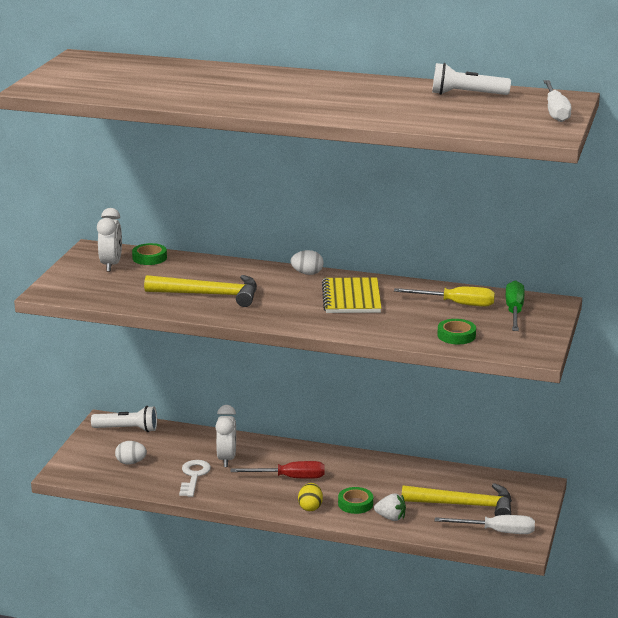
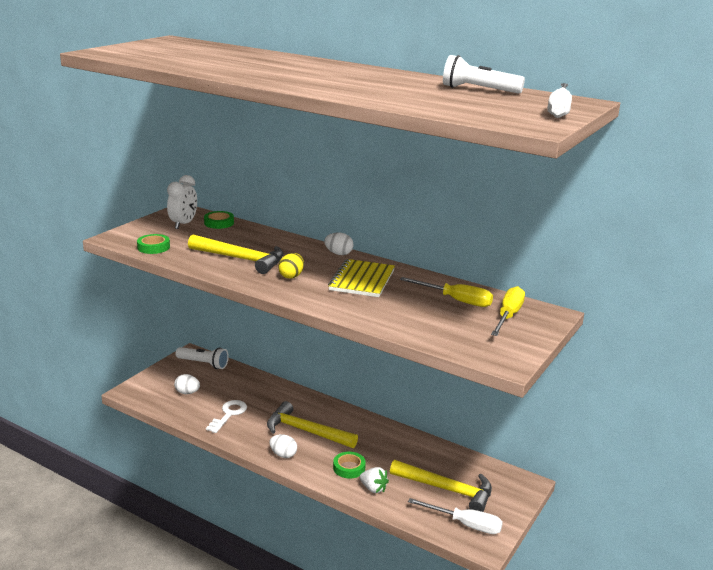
camera: 15 degrees right, 0 degrees up
white clock [215,405,236,467] -> none
red screwdriver [230,461,325,479] -> yellow hammer [267,401,358,448]
yellow egg [298,483,323,511] -> yellow egg moved to [278,253,304,279]
green tape [437,319,476,344] -> green tape moved to [137,234,170,254]
green screwdriver [506,280,525,331] -> yellow screwdriver [491,286,525,336]
none -> white egg [269,434,297,458]

